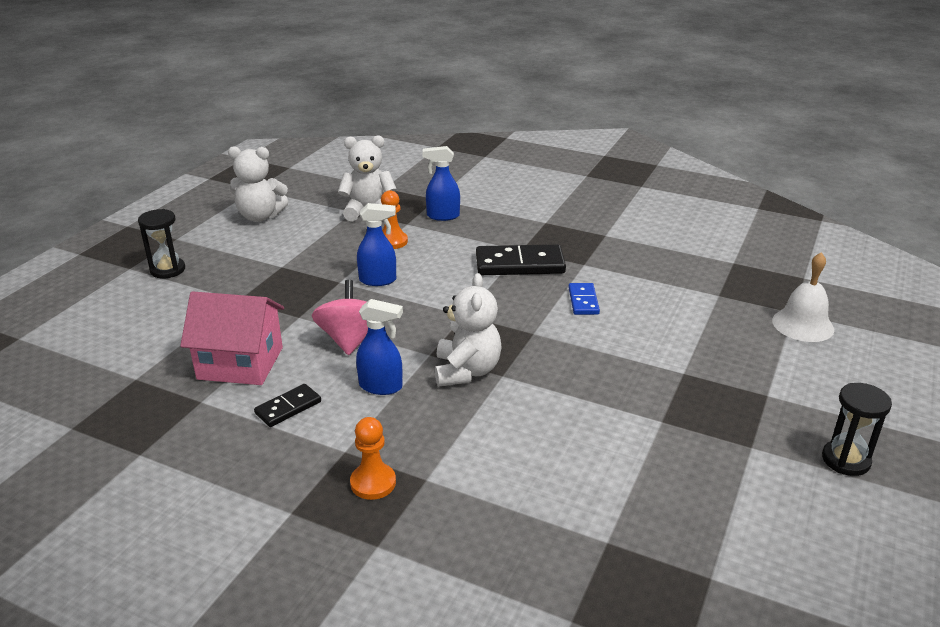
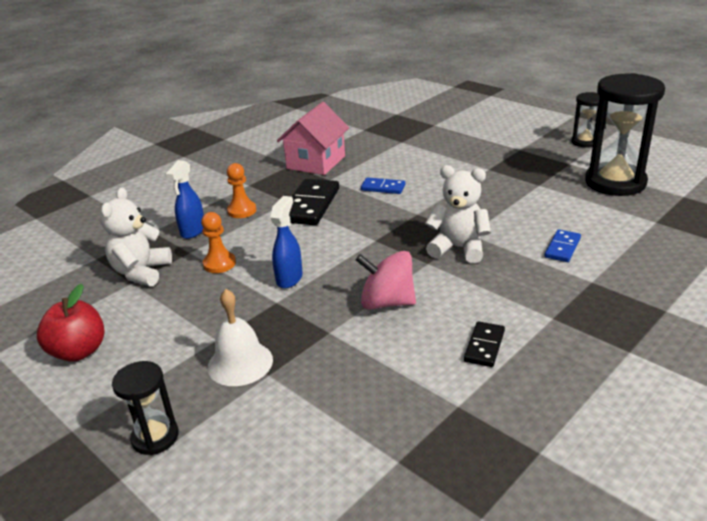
camera: 70 degrees left, 0 degrees up
pink house [180,291,284,385] -> pink house moved to [277,102,349,175]
white teddy bear [228,146,289,222] -> red apple [37,284,104,362]
black domino [254,384,321,427] -> black domino turned 45 degrees clockwise [464,321,505,367]
orange pawn [350,417,396,500] -> orange pawn moved to [227,163,256,218]
blue spray bottle [356,299,403,395] -> none
white bell [772,252,834,342] -> white bell moved to [208,289,273,386]
none -> blue domino [544,229,581,262]
none -> black hourglass [585,73,665,196]

